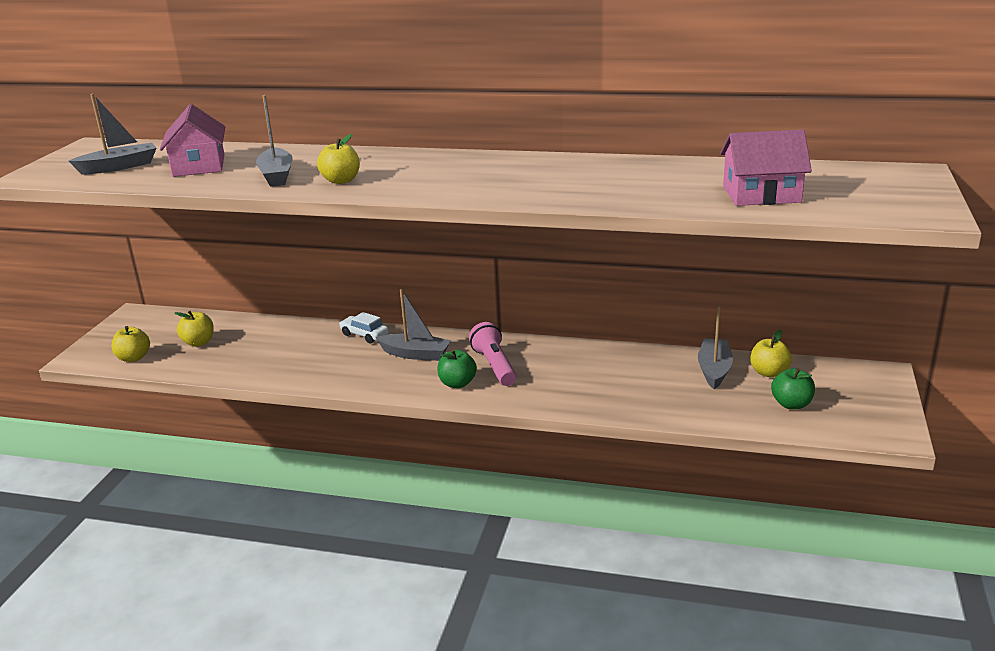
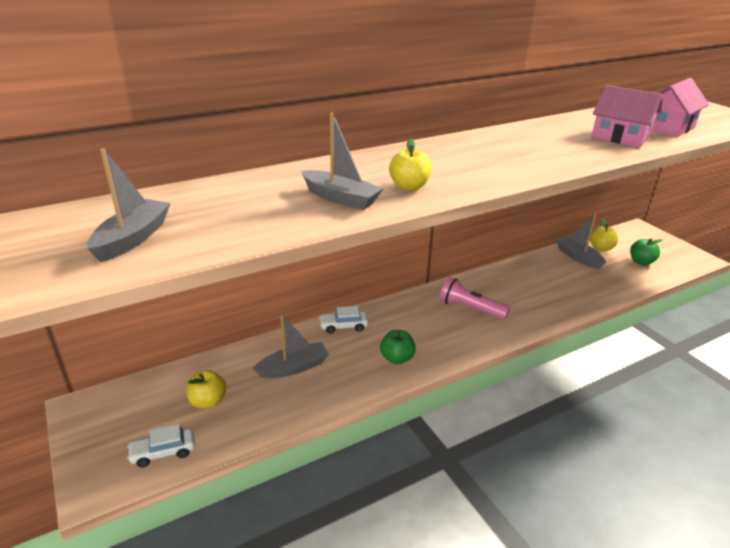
camera: 45 degrees left, 5 degrees up
yellow apple [111,326,150,362] -> white car [127,424,195,467]
pink house [160,104,225,177] -> pink house moved to [591,85,663,148]
grey boat [376,289,451,361] -> grey boat moved to [253,314,329,378]
green apple [437,349,477,388] -> green apple moved to [380,330,416,364]

